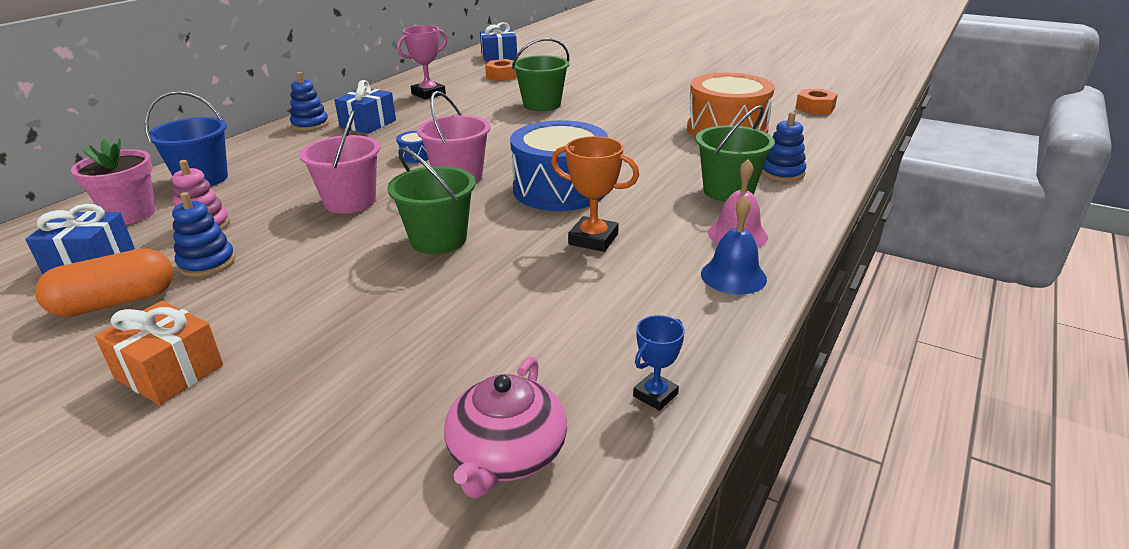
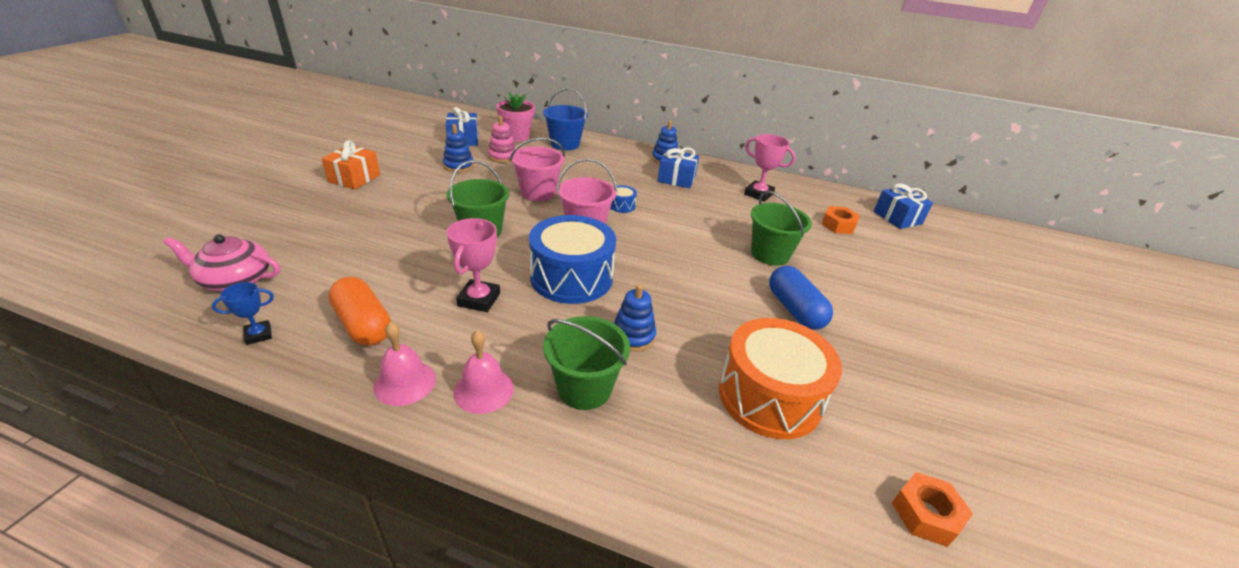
camera: 75 degrees right, 5 degrees up
orange capsule [35,248,174,317] -> orange capsule moved to [328,277,391,345]
orange trophy [551,136,639,252] -> pink trophy [447,218,500,312]
blue trophy [633,315,685,411] -> blue trophy turned 60 degrees counterclockwise [212,282,274,345]
blue bell [701,195,767,295] -> pink bell [373,322,436,406]
blue stacking toy [762,112,806,182] -> blue stacking toy moved to [614,284,656,352]
none -> blue capsule [769,266,833,330]

